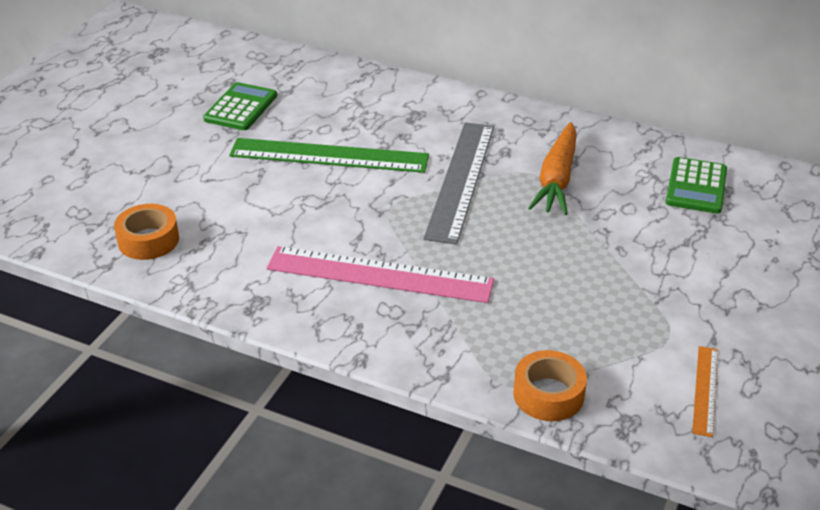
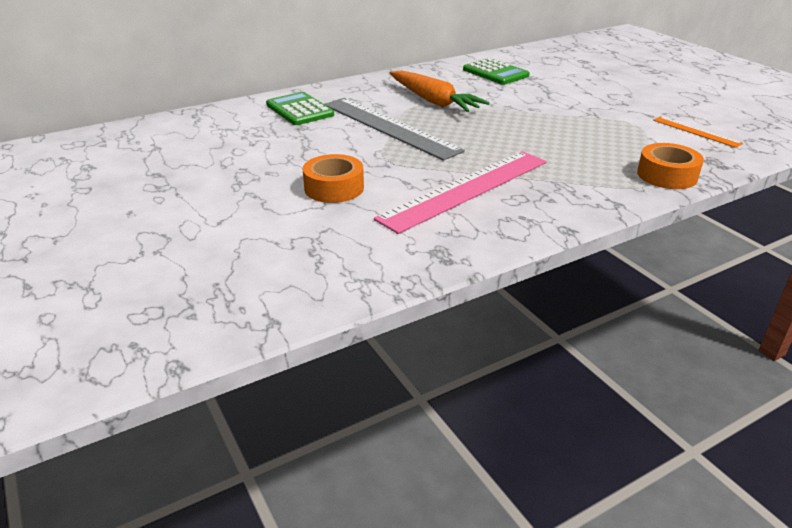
camera: 55 degrees left, 5 degrees down
orange tape [114,204,179,260] -> orange tape moved to [303,154,364,203]
green calculator [203,82,277,130] -> green calculator moved to [266,92,334,125]
green ruler [229,138,429,173] -> none

